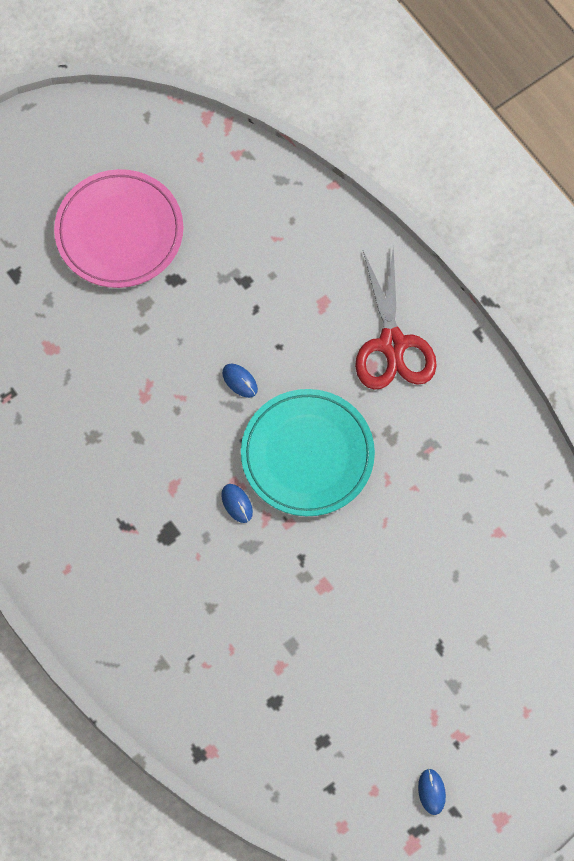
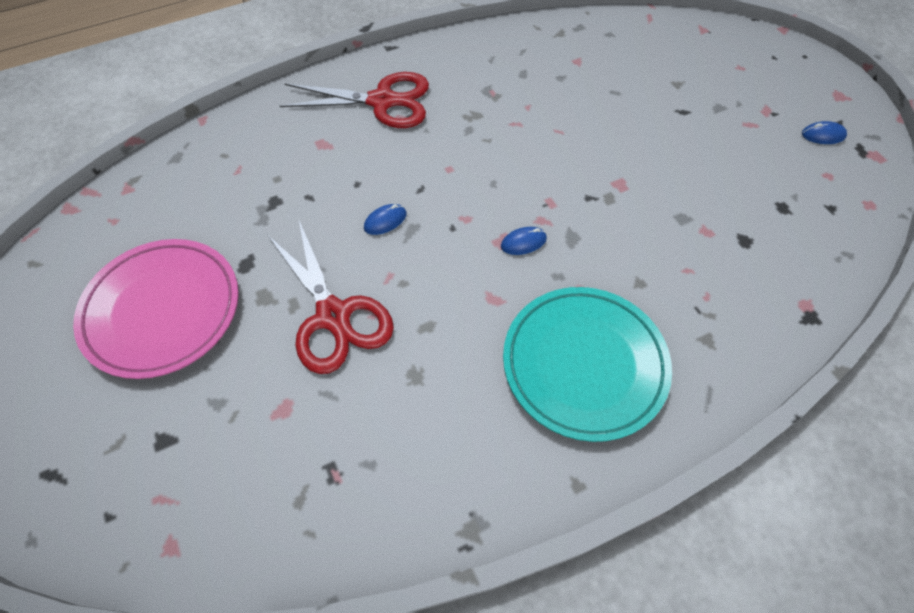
camera: 80 degrees left, 10 degrees down
turquoise plate [241,389,375,516] -> turquoise plate moved to [503,287,672,442]
none -> red scissors [268,218,394,374]

